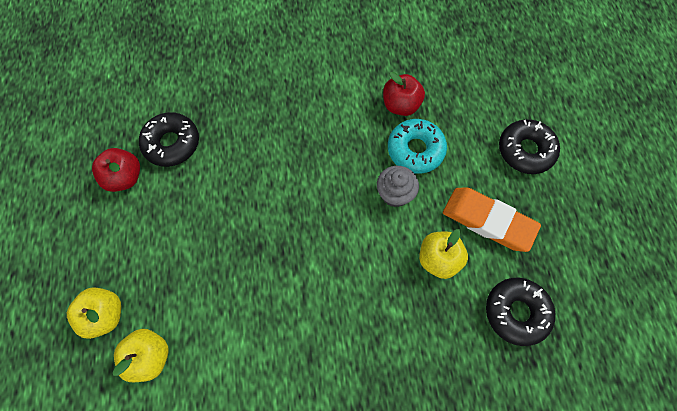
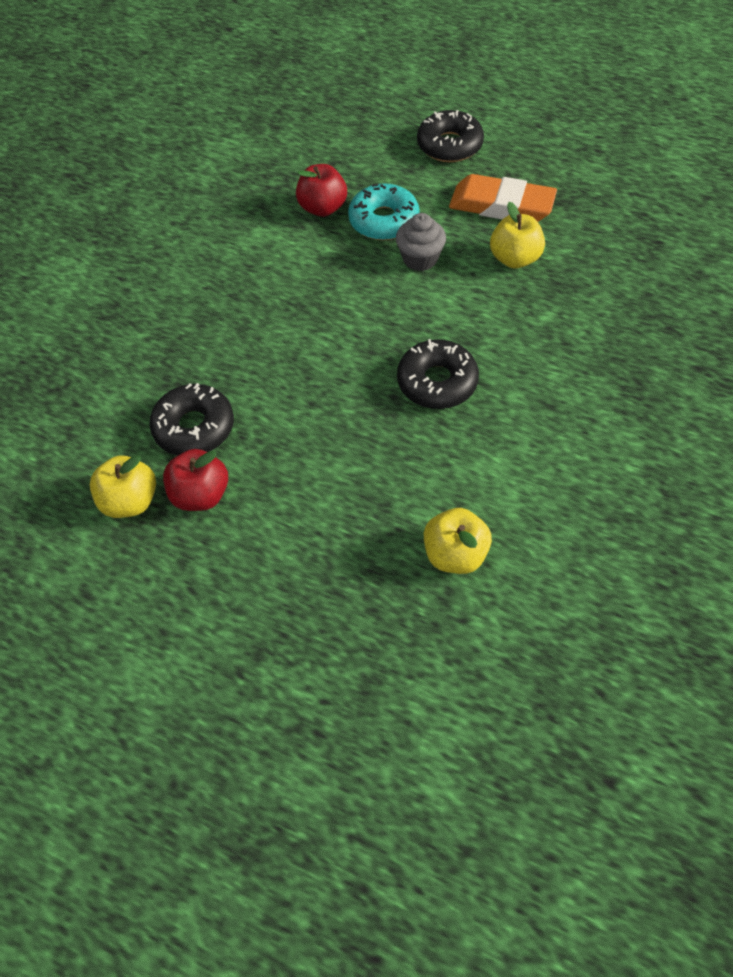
camera: 55 degrees left, 10 degrees down
yellow apple [67,287,121,339] -> yellow apple moved to [90,455,156,518]
orange eraser [443,187,541,252] -> orange eraser turned 45 degrees clockwise [449,174,557,222]
black donut [486,278,555,346] -> black donut moved to [397,339,479,409]

